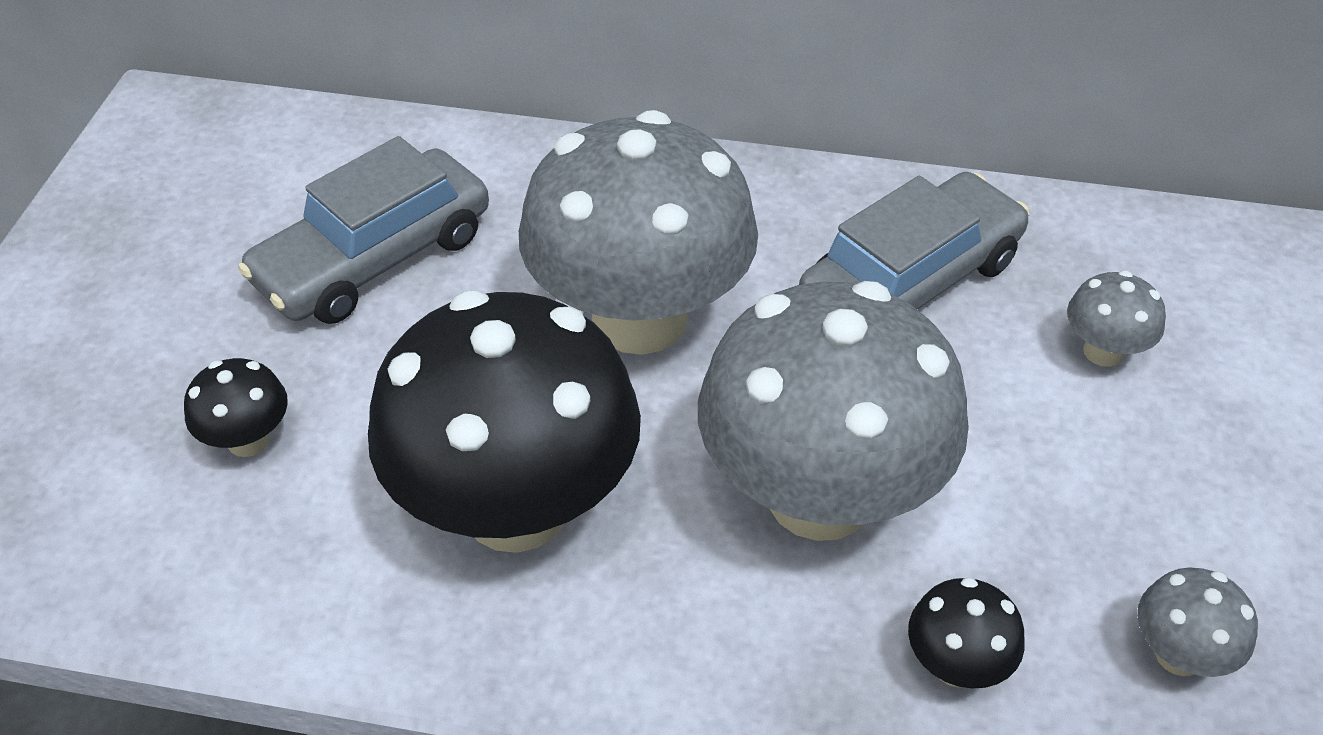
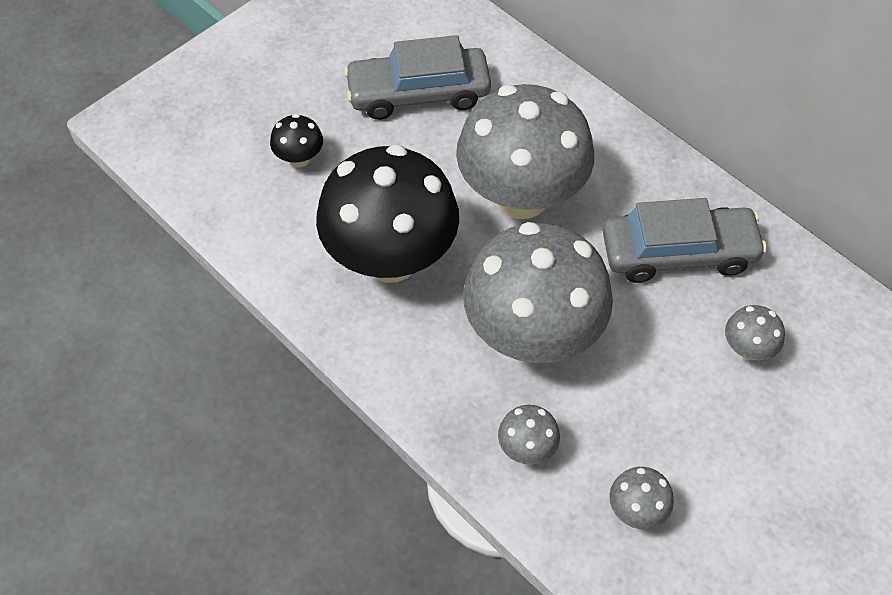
camera: 35 degrees right, 10 degrees up
black mushroom [908,577,1025,689] -> grey mushroom [498,405,560,465]

